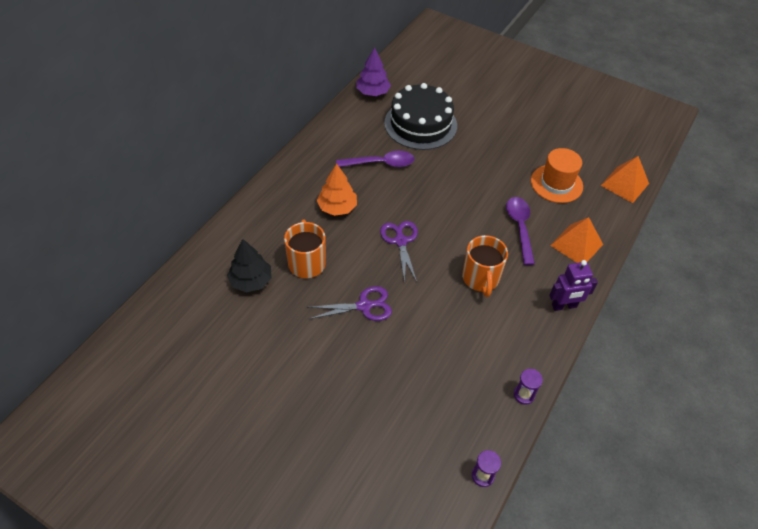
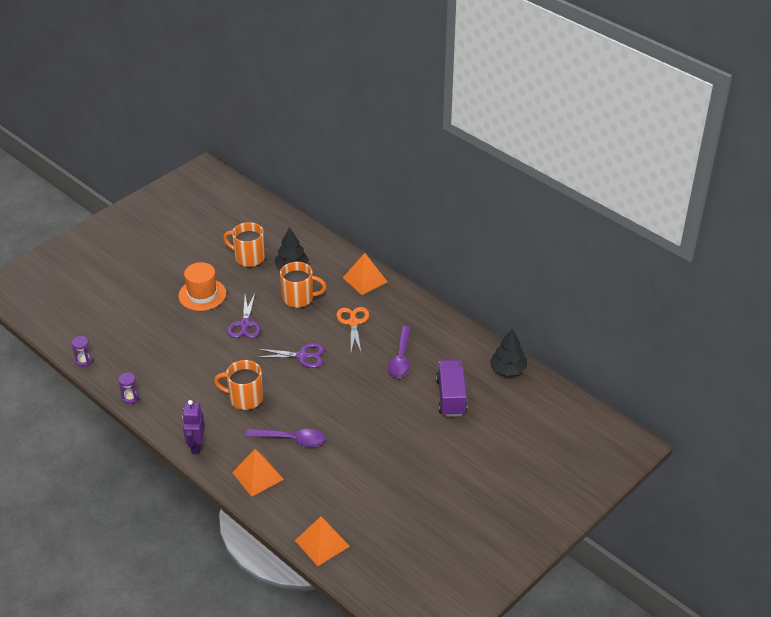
camera: 105 degrees right, 10 degrees down
orange tree [317,164,357,216] -> orange scissors [337,307,369,354]
purple tree [356,47,391,96] -> black tree [490,329,527,376]
black cake [384,83,457,150] -> purple truck [436,360,467,417]
orange hat [531,148,583,203] -> orange hat moved to [178,262,226,311]
none -> orange mug [223,222,265,267]
none -> orange pyramid [343,253,387,295]

